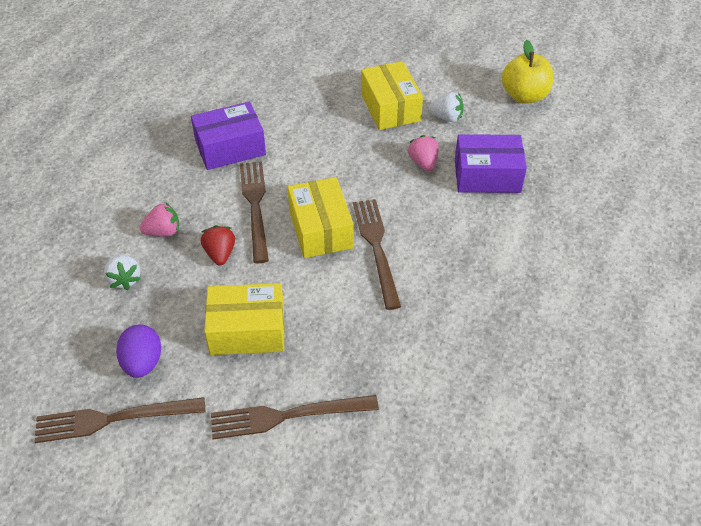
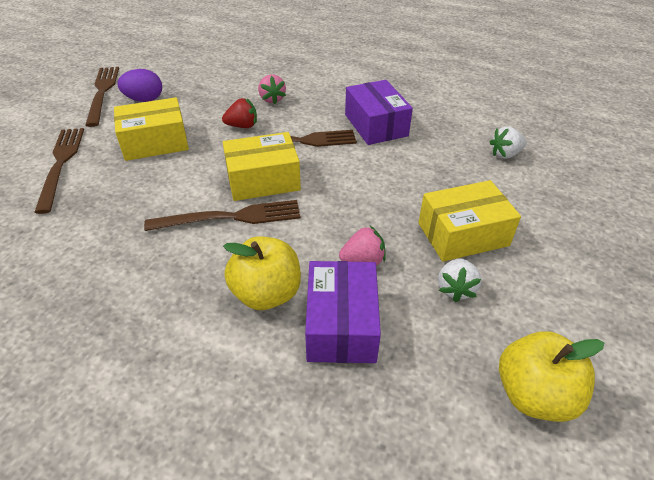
camera: 90 degrees right, 5 degrees down
white strawberry [104,254,141,290] -> white strawberry moved to [490,126,527,159]
yellow box [204,283,284,355] -> yellow box turned 75 degrees clockwise [114,97,189,161]
none -> yellow apple [223,236,301,310]

